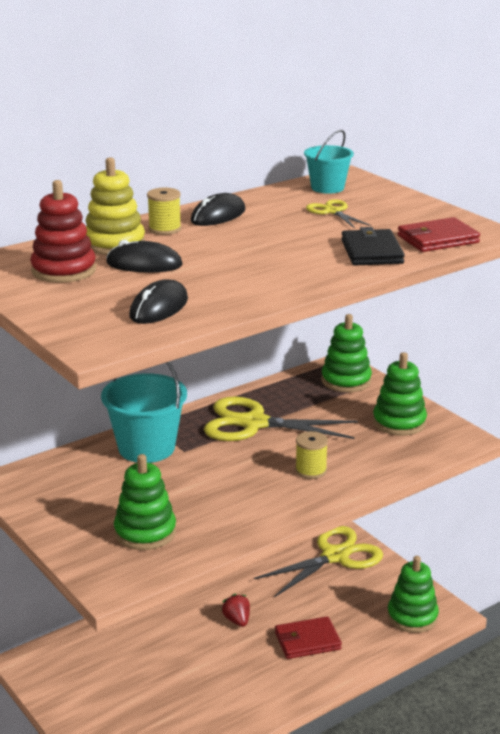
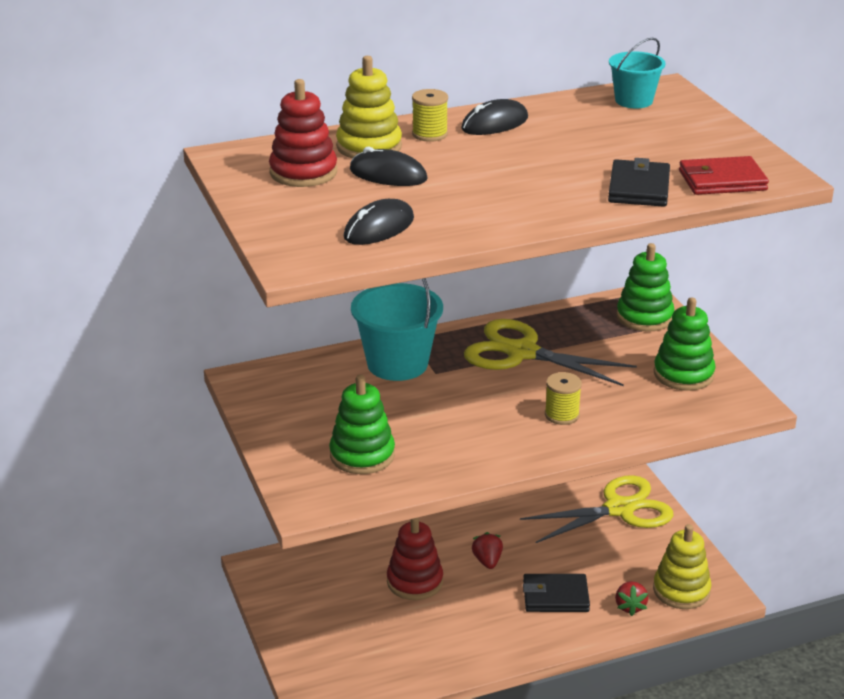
camera: 15 degrees right, 5 degrees up
red wallet [275,616,342,659] -> black wallet [523,574,590,612]
yellow scissors [306,199,371,228] -> none
green stacking toy [387,556,439,633] -> yellow stacking toy [653,524,711,609]
none -> red stacking toy [387,518,443,600]
none -> red strawberry [615,581,648,616]

